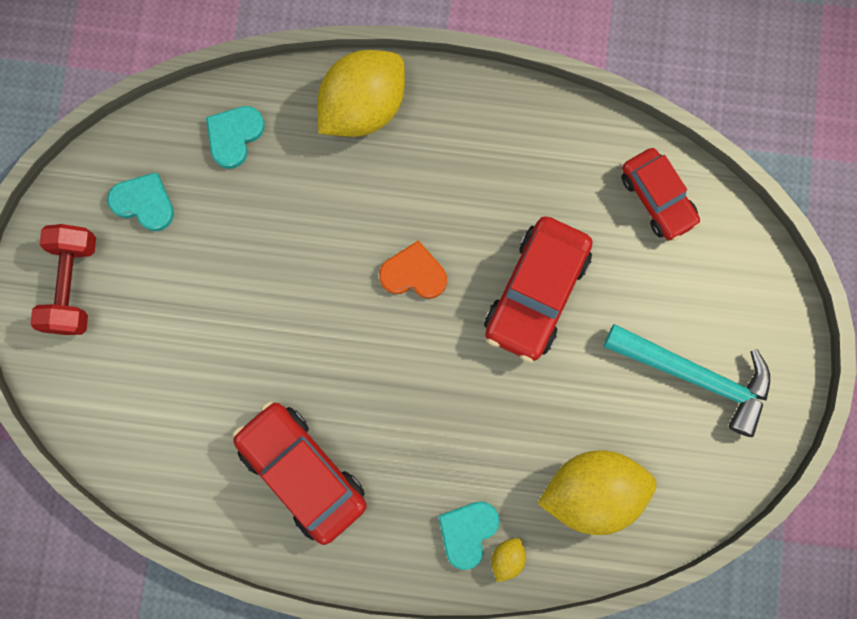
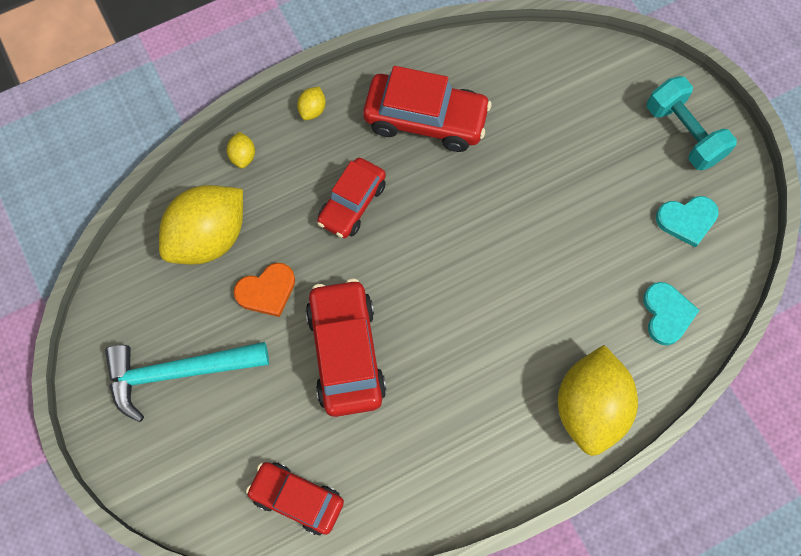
camera: 145 degrees right, 10 degrees down
red dumbbell [30,224,96,335] -> turquoise dumbbell [647,76,737,170]
orange heart [379,240,447,299] -> orange heart moved to [234,263,295,317]
turquoise heart [438,501,500,570] -> none
none -> yellow lemon [297,87,326,120]
none -> red car [317,158,386,238]

